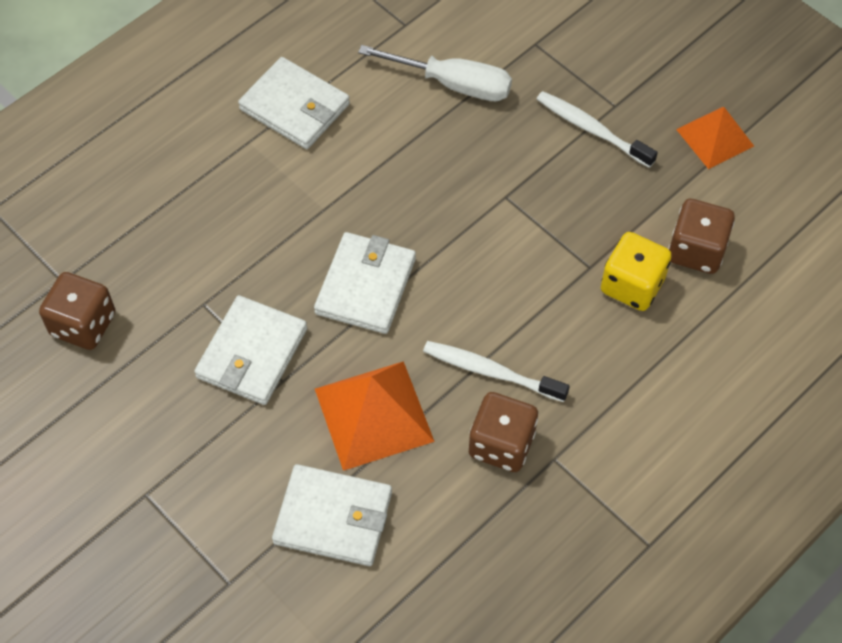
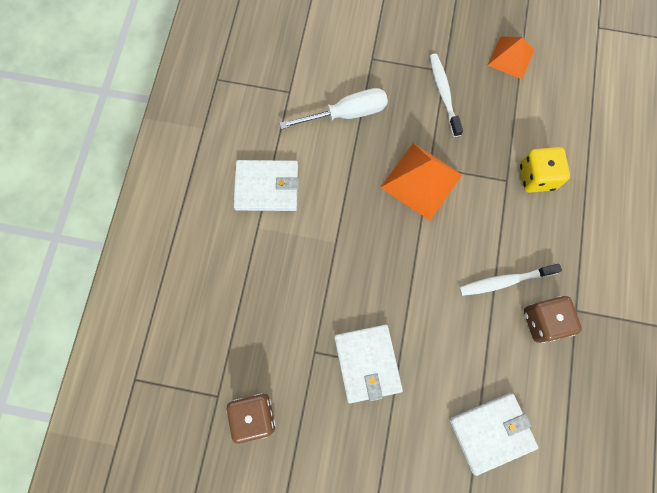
camera: 35 degrees left, 15 degrees up
white wallet [314,232,416,334] -> none
orange pyramid [315,361,435,471] -> orange pyramid moved to [380,143,462,220]
white toothbrush [537,91,658,168] -> white toothbrush turned 75 degrees clockwise [430,54,463,137]
brown dice [668,199,735,274] -> none

